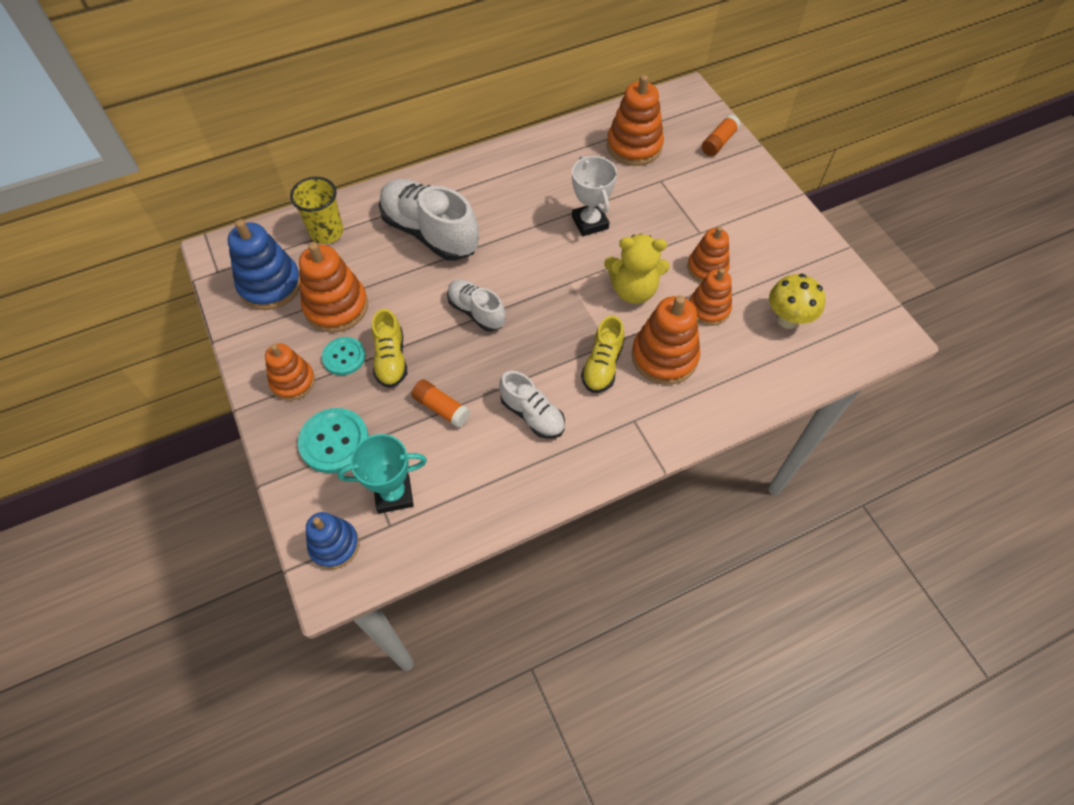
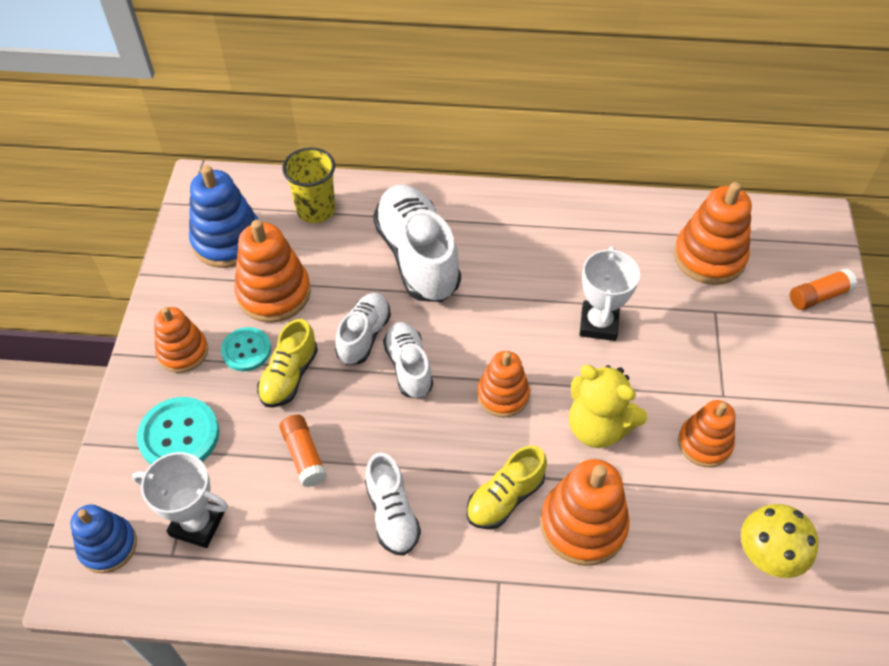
camera: 30 degrees right, 5 degrees down
turquoise trophy [338,434,427,514] -> white trophy [132,452,228,548]
orange stacking toy [690,268,732,326] -> orange stacking toy moved to [477,351,530,418]
none -> white shoe [335,293,391,365]

